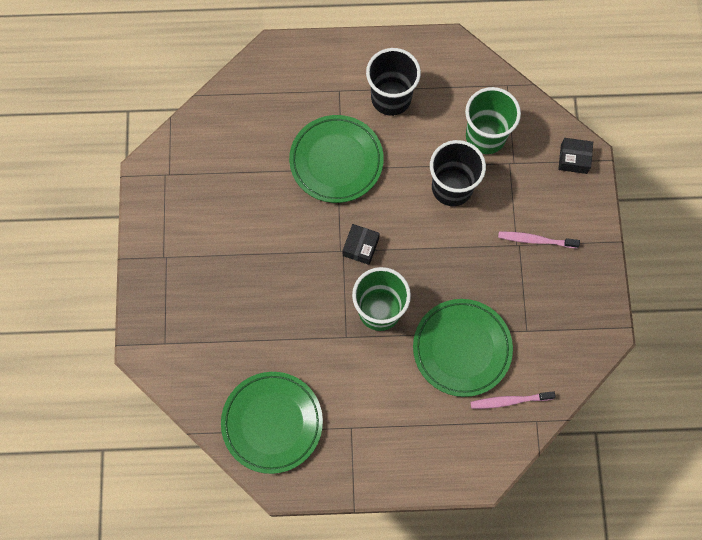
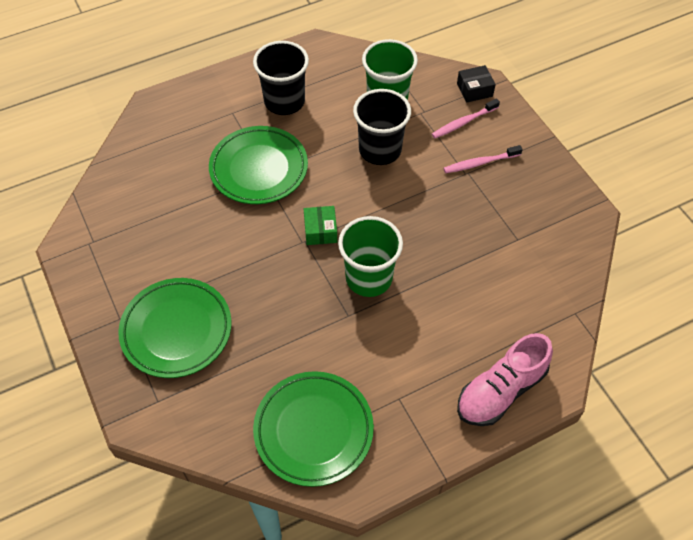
camera: 25 degrees left, 15 degrees down
black box [343,224,380,265] -> green box [304,206,337,245]
green plate [413,299,513,397] -> green plate moved to [118,278,232,378]
pink toothbrush [470,391,556,409] -> pink toothbrush moved to [432,98,500,138]
none -> pink shoe [457,333,553,426]

